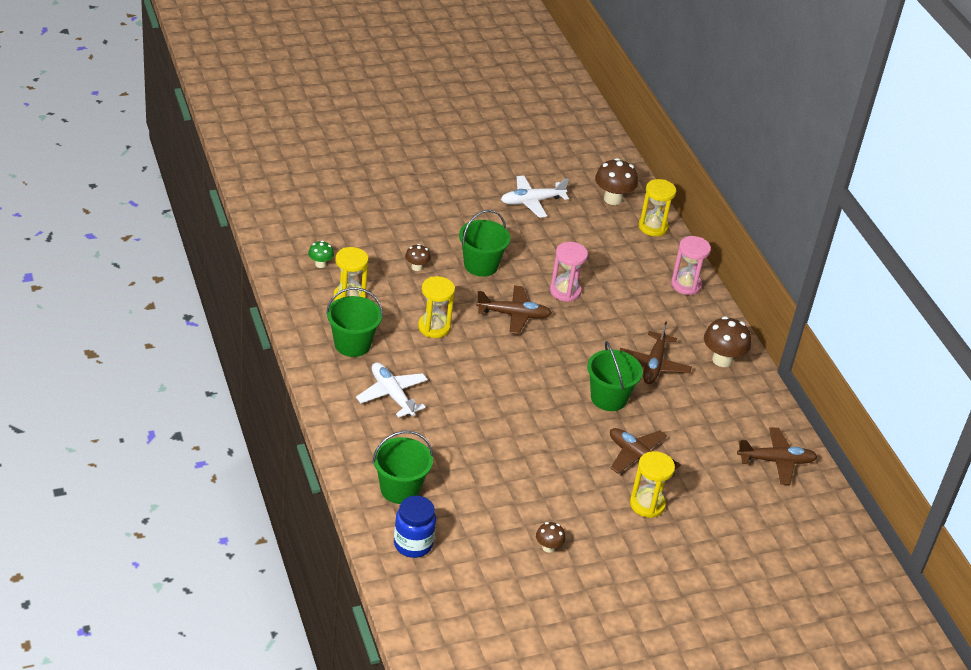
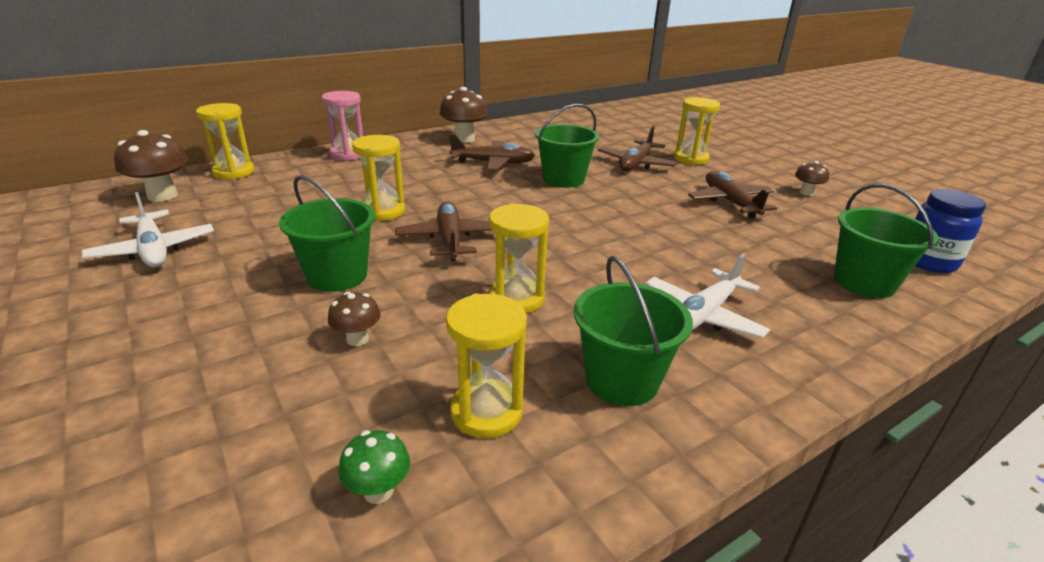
camera: 100 degrees left, 10 degrees down
pink hourglass [550,242,588,302] -> yellow hourglass [352,135,405,221]
brown plane [737,427,818,485] -> brown plane moved to [688,171,777,218]

